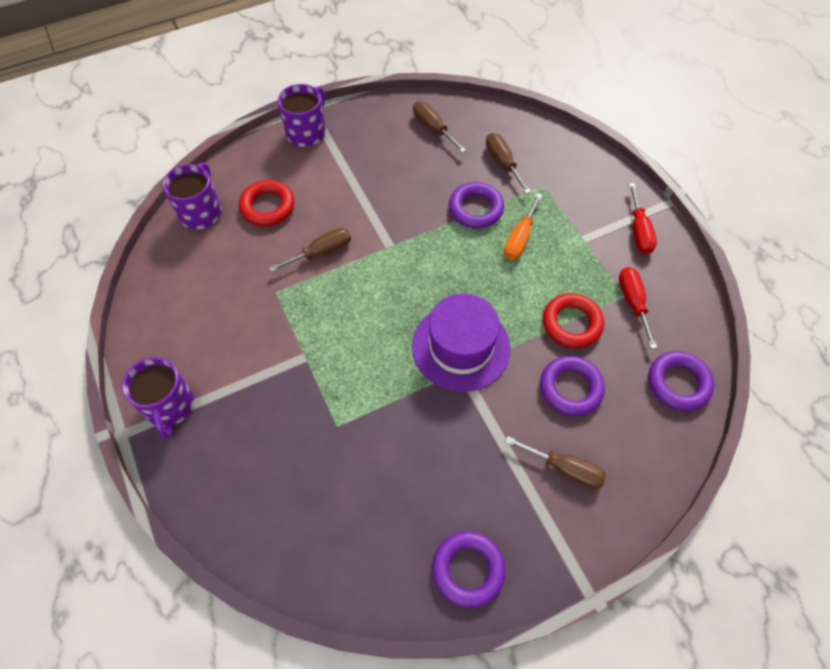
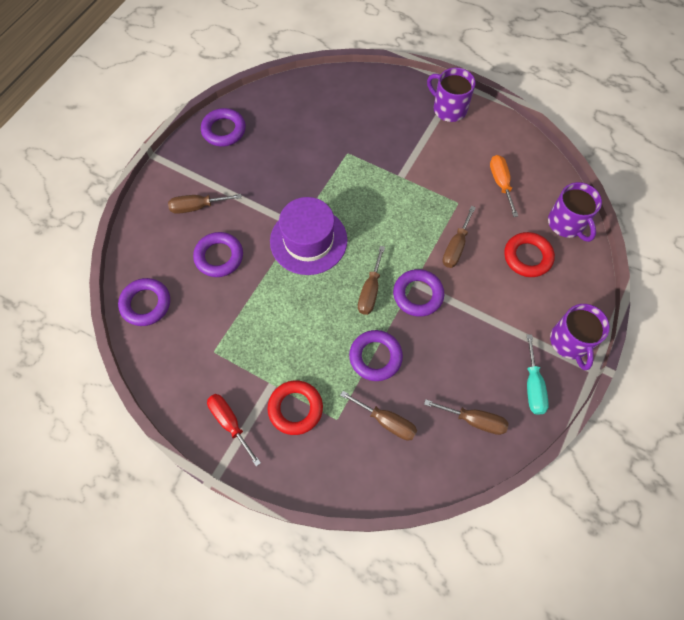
camera: 145 degrees right, 5 degrees up
orange screwdriver [504,193,542,260] -> orange screwdriver moved to [490,155,518,217]
red ring [543,293,604,349] -> red ring moved to [267,380,323,435]
red screwdriver [619,267,657,349] -> none
none -> brown screwdriver [358,246,385,315]
none -> purple ring [393,269,444,317]
none -> turquoise screwdriver [527,335,549,415]

